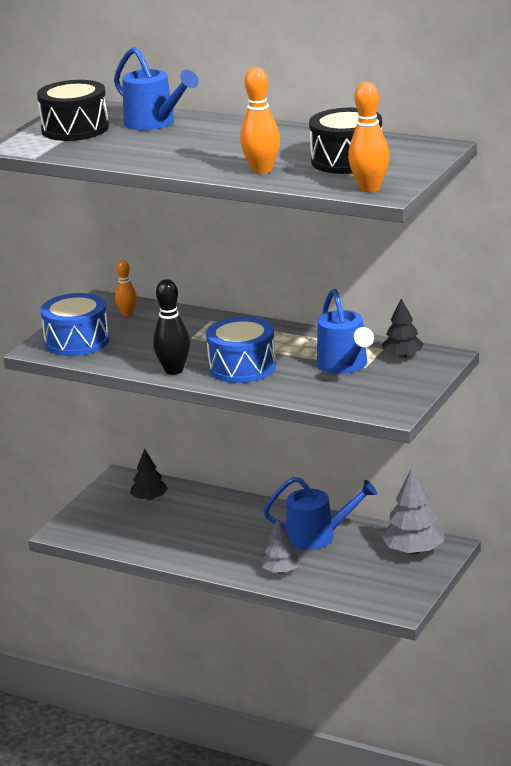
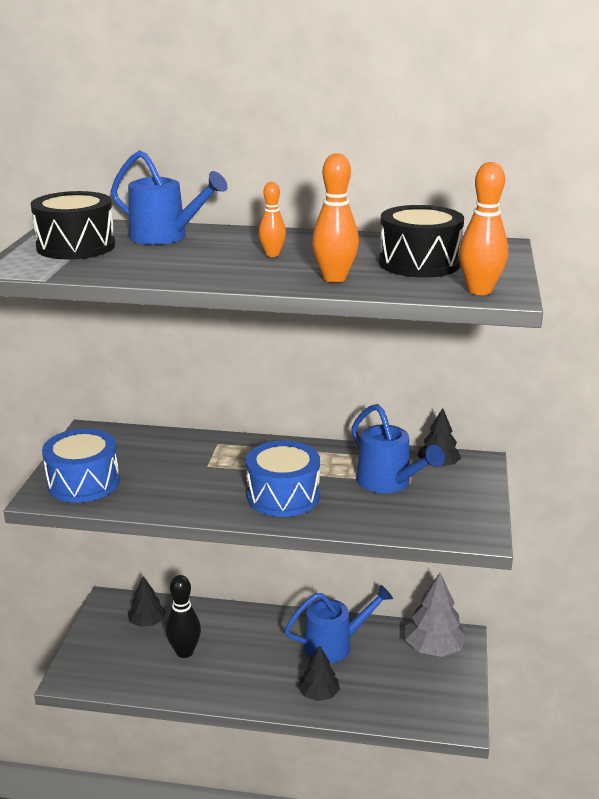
camera: 20 degrees left, 0 degrees up
orange bowling pin [115,260,137,317] -> orange bowling pin moved to [259,182,286,257]
black bowling pin [153,279,190,375] -> black bowling pin moved to [166,575,201,658]
grey tree [261,519,301,574] -> black tree [298,645,340,701]

